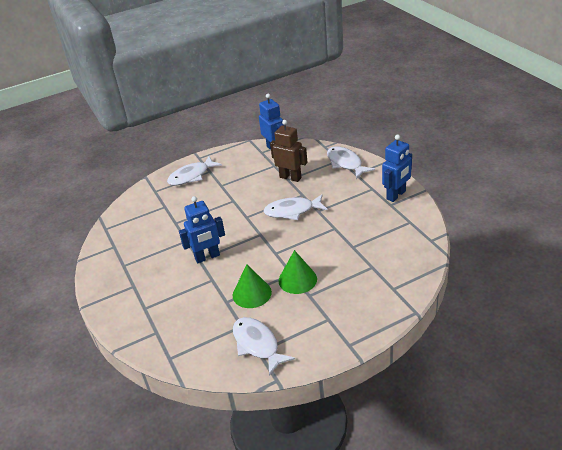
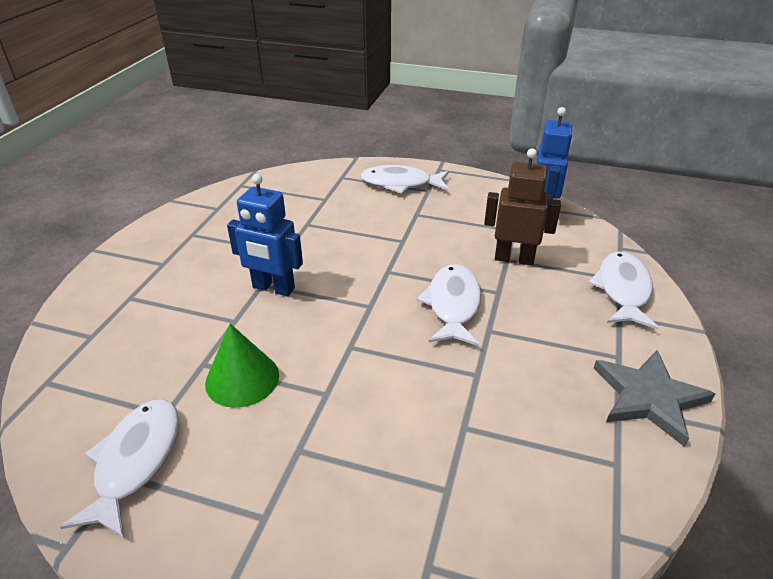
camera: 40 degrees right, 0 degrees up
white fish [263,195,327,220] -> white fish turned 60 degrees clockwise [417,264,481,346]
brown robot [270,120,307,182] -> brown robot turned 60 degrees counterclockwise [484,148,561,265]
green cone [278,250,317,294] -> none
blue robot [382,135,412,202] -> grey star [593,350,715,447]

